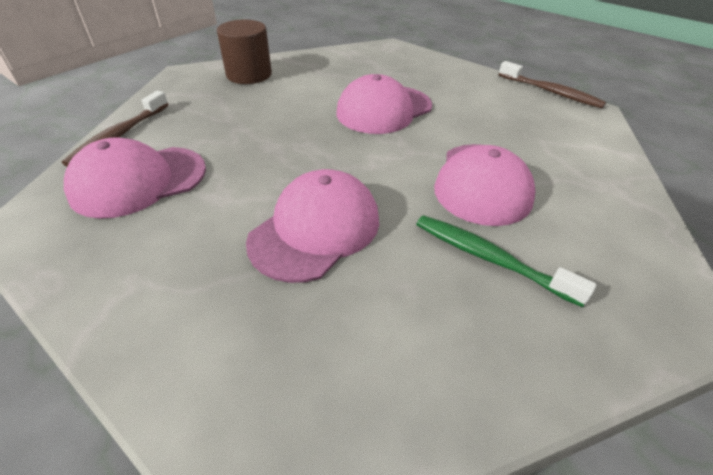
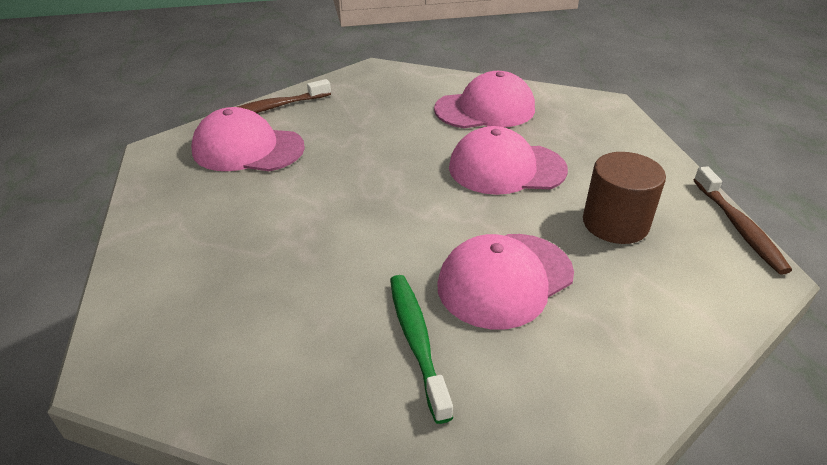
camera: 40 degrees right, 5 degrees down
brown cylinder [217,20,272,84] -> brown cylinder moved to [583,152,666,244]
pink cap [246,169,379,283] -> pink cap moved to [434,71,535,128]

